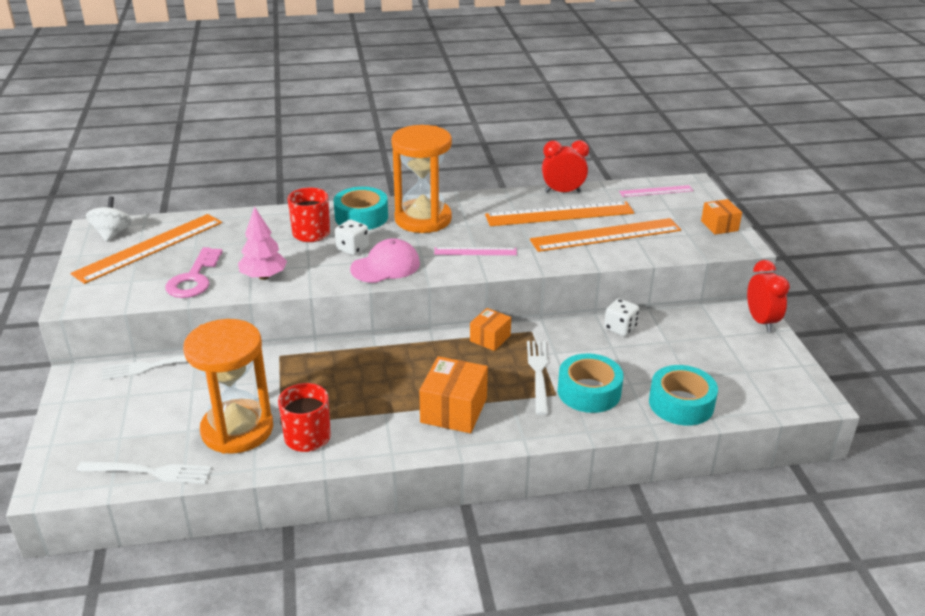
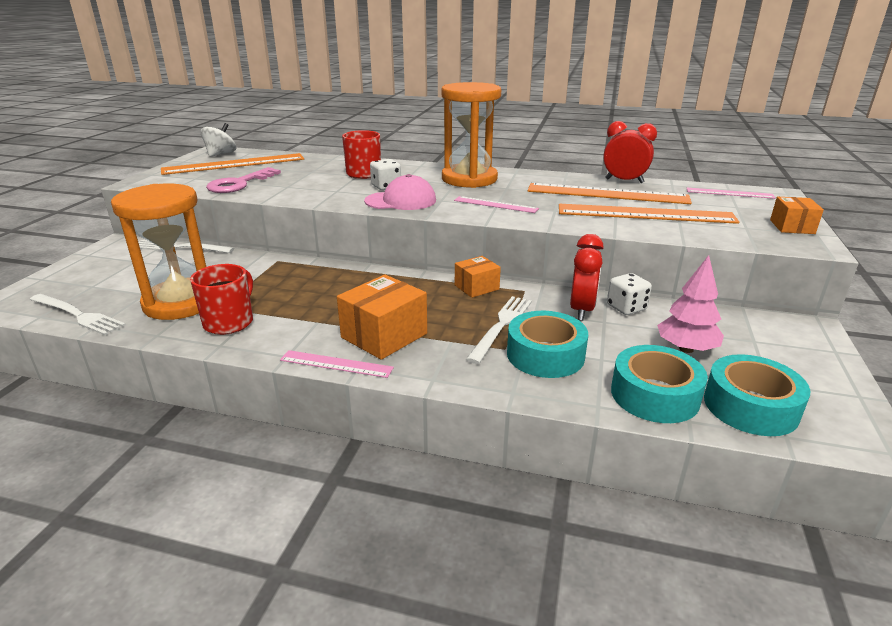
camera: 25 degrees right, 5 degrees down
pink tree [238,206,287,280] -> pink tree moved to [657,255,724,353]
turquoise tape [334,187,388,230] -> turquoise tape moved to [704,354,810,436]
red clock [747,260,790,332] -> red clock moved to [570,234,604,321]
none -> pink ruler [280,350,394,378]

